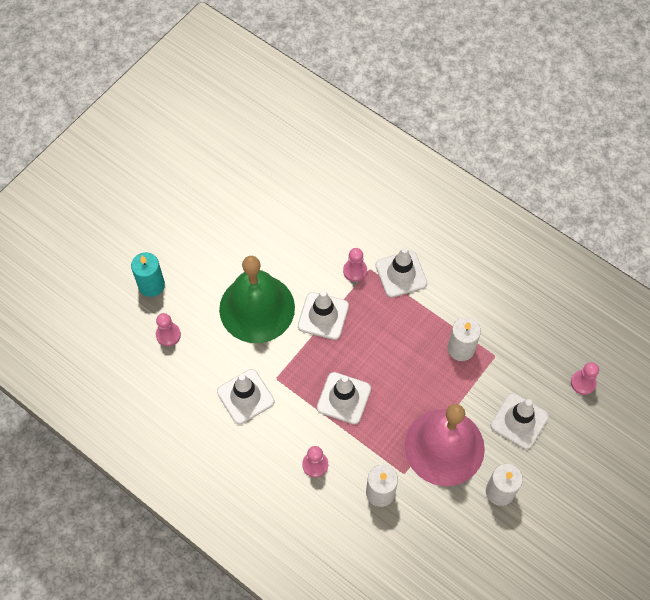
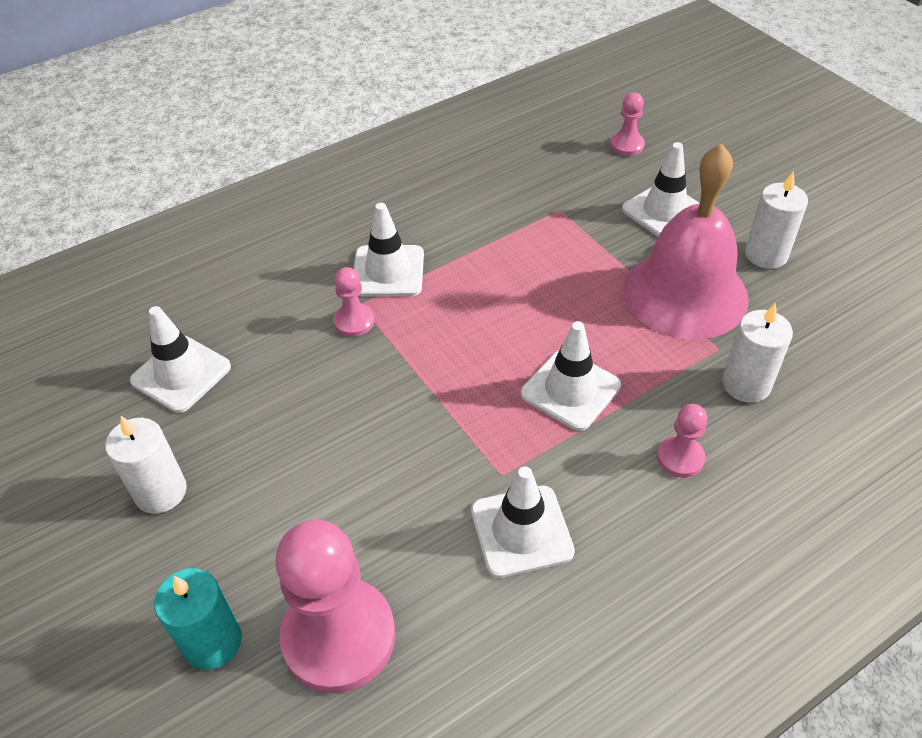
camera: 70 degrees left, 15 degrees down
pink pawn [156,313,181,346] -> pink pawn [275,520,395,693], size x2.13
green bell [219,256,295,343] -> none
white traffic cone [298,291,349,340] -> white traffic cone moved to [130,306,231,413]
white candle [448,317,481,361] -> white candle moved to [105,416,187,514]

